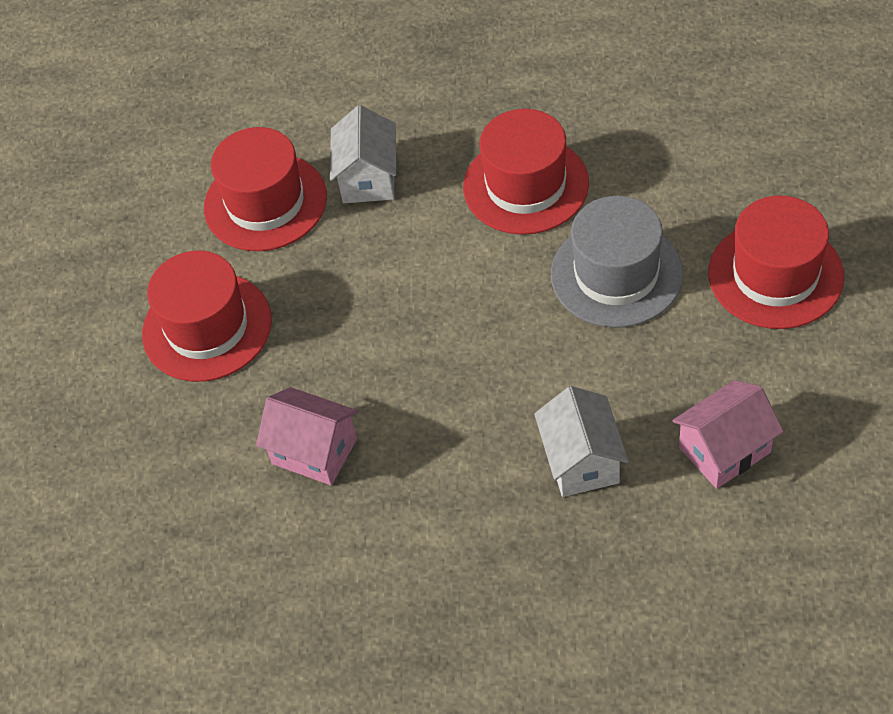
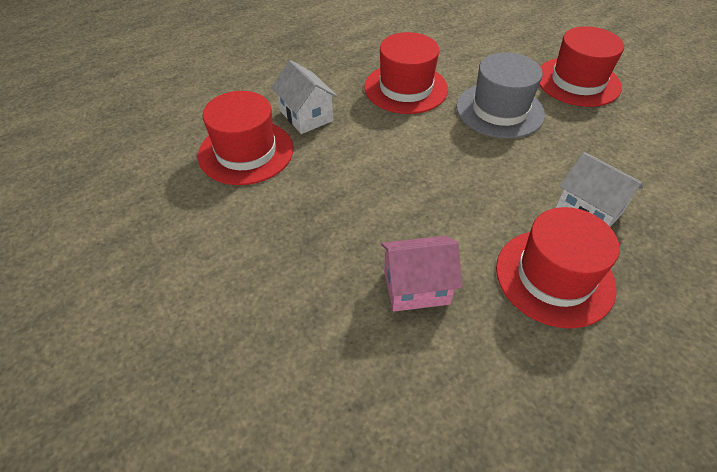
camera: 40 degrees left, 5 degrees down
red hat [142,251,272,382] -> red hat moved to [496,207,620,328]
pink house [672,380,784,489] -> none

